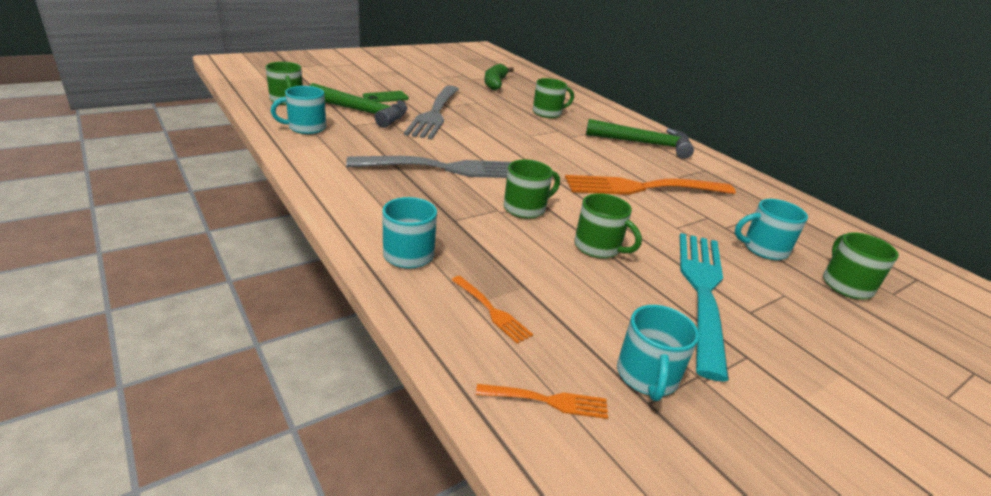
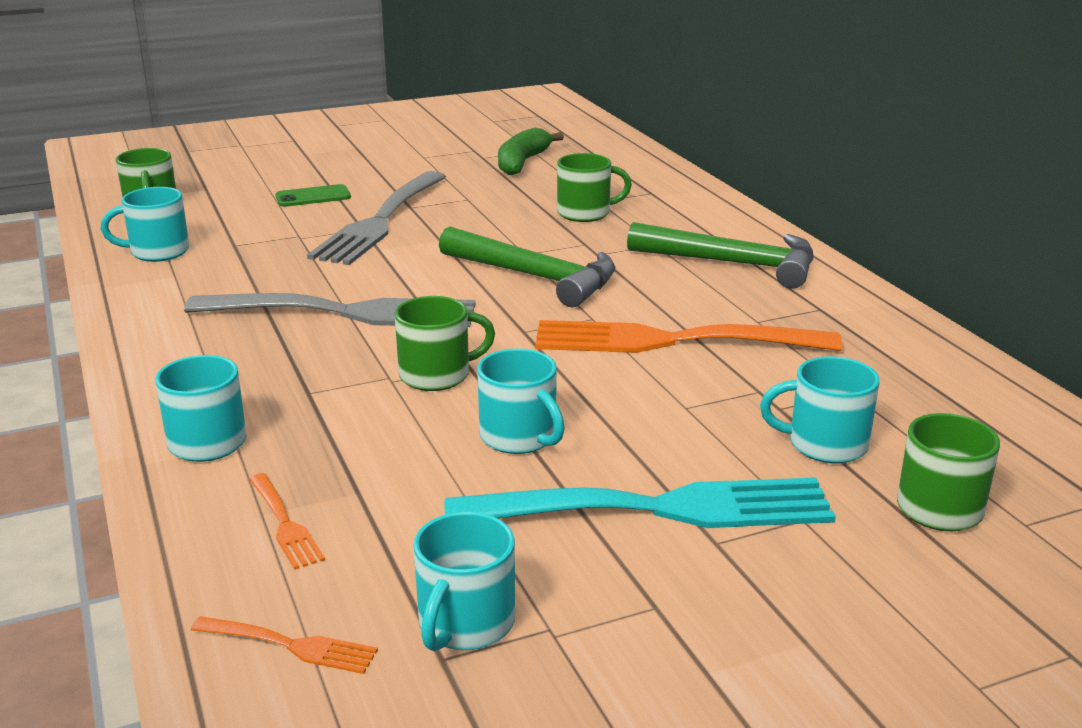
camera: 15 degrees right, 5 degrees down
green hammer [309,83,408,128] -> green hammer moved to [439,226,616,307]
green mug [574,193,642,259] -> turquoise mug [477,349,565,454]
turquoise fork [680,233,729,382] -> turquoise fork turned 60 degrees clockwise [445,477,836,528]

